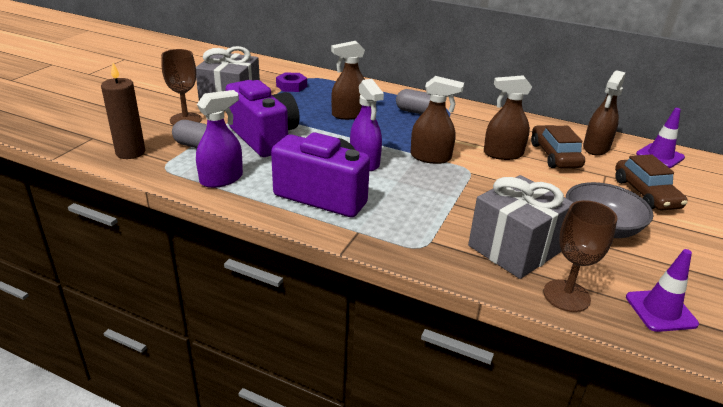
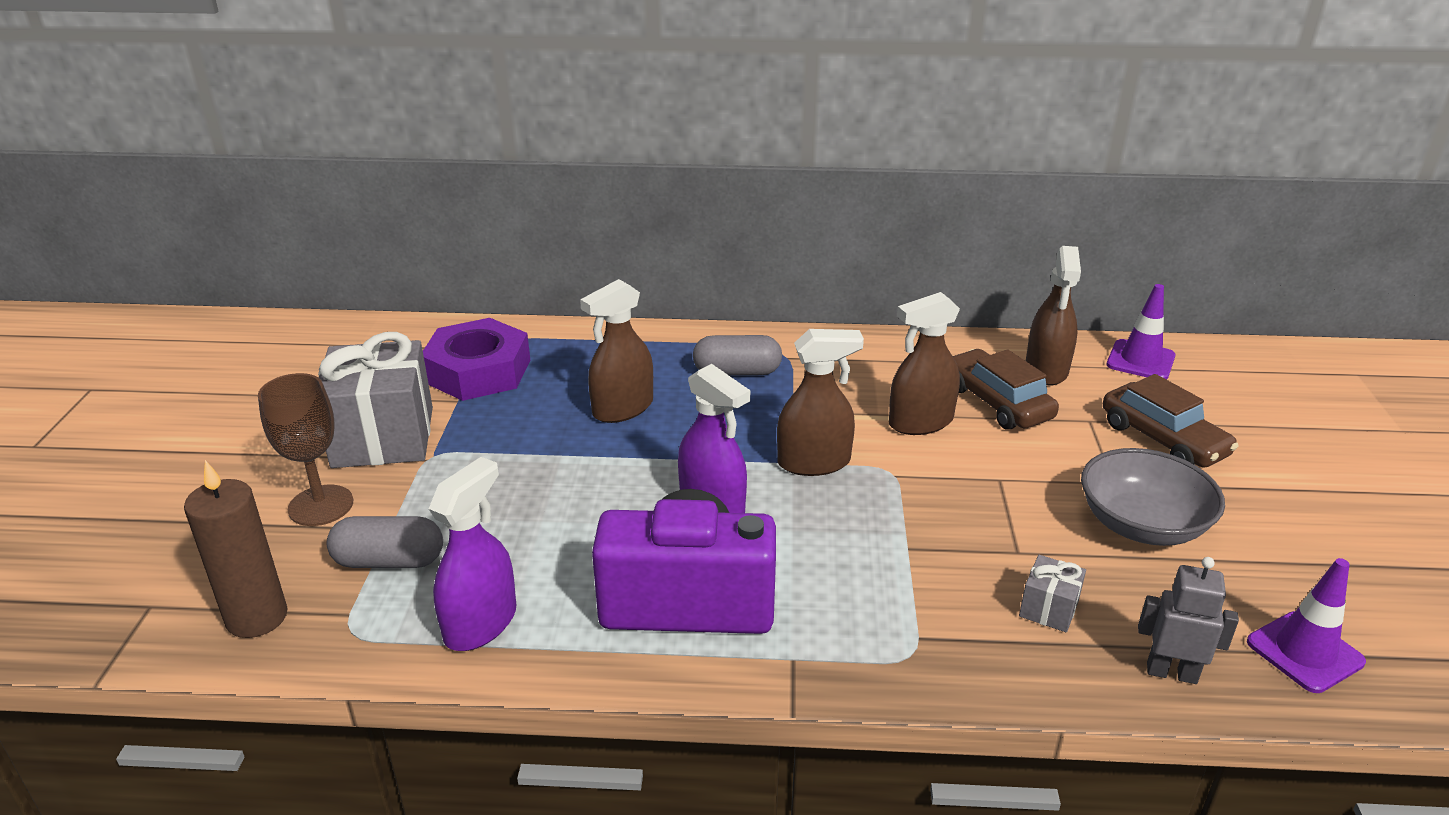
camera: 20 degrees left, 0 degrees up
purple camera [225,80,300,157] -> none
purple nut [276,72,307,92] -> purple nut [423,318,530,401], size x1.78
grey gift [468,175,574,279] -> grey gift [1019,555,1086,632], size x0.43
brown goblet [543,200,618,312] -> grey robot [1138,557,1239,684]

